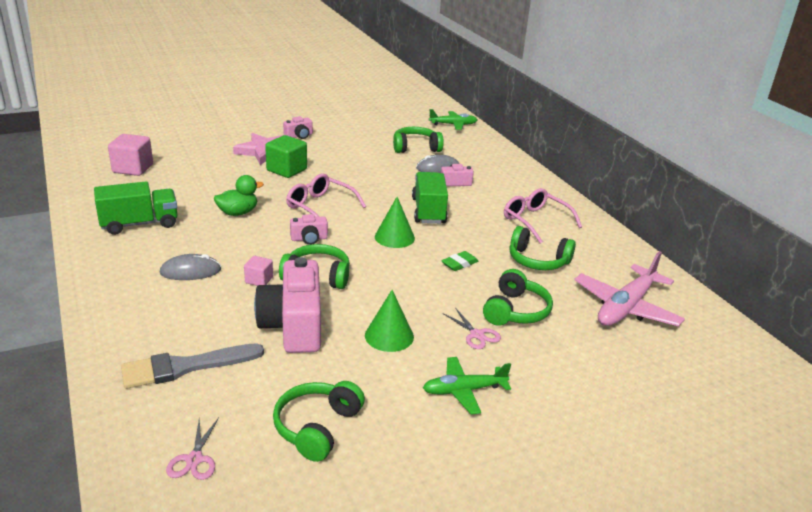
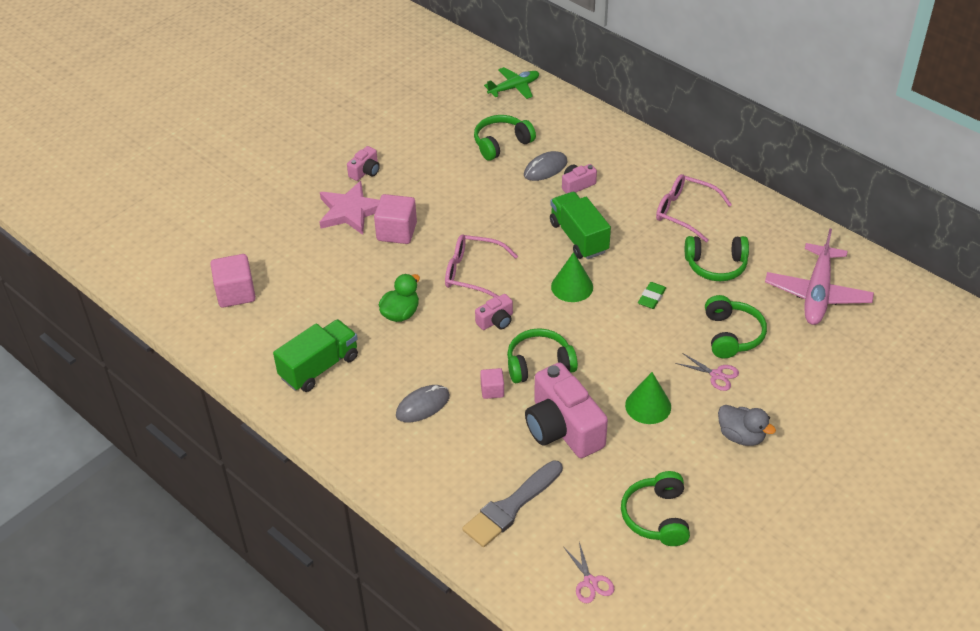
camera: 20 degrees left, 15 degrees up
green cube [265,135,307,178] -> pink cube [374,194,417,244]
green plane [423,357,511,415] -> grey duck [718,405,776,446]

